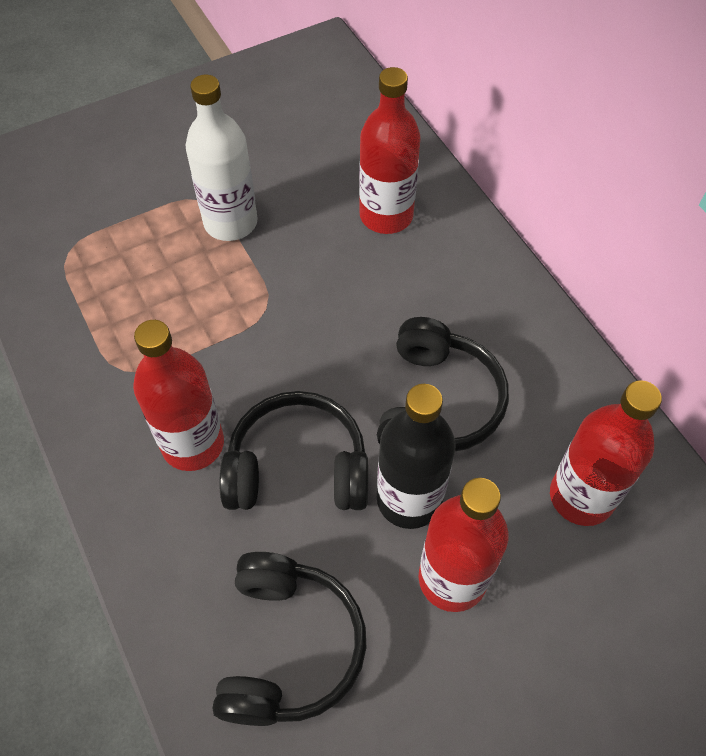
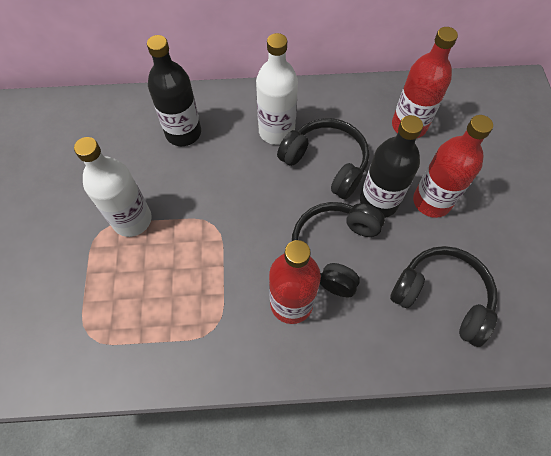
camera: 65 degrees left, 5 degrees up
red bottle [359,67,421,234] -> black bottle [147,35,201,146]
none -> white bottle [256,33,298,145]

